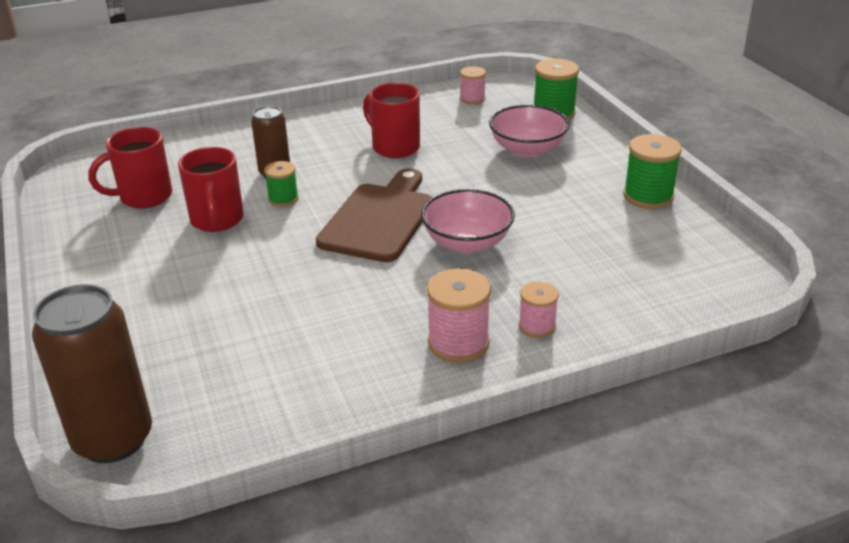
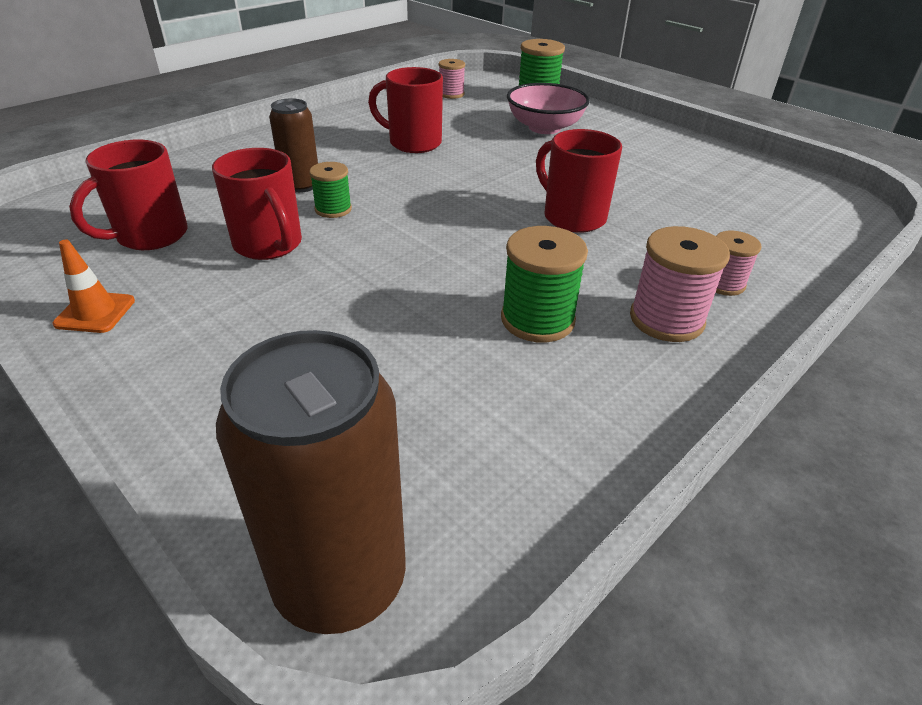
camera: 25 degrees left, 5 degrees up
brown cutting board [316,168,432,262] -> none
pink bowl [421,189,515,253] -> red mug [536,129,622,233]
green spool [623,134,682,209] -> green spool moved to [501,226,588,342]
none -> orange traffic cone [53,240,135,333]

